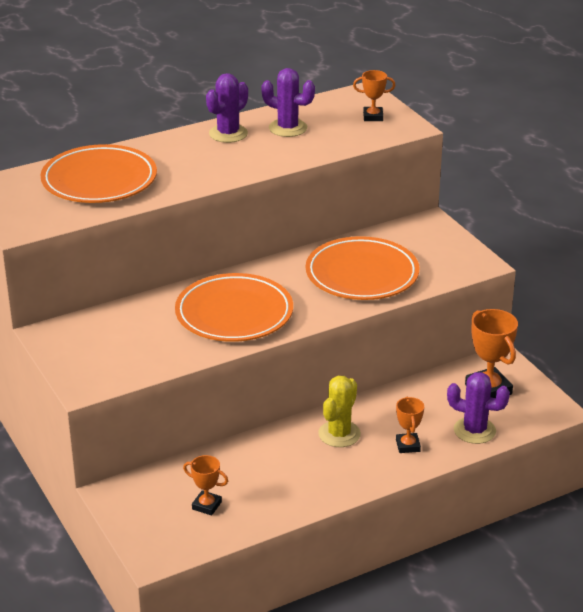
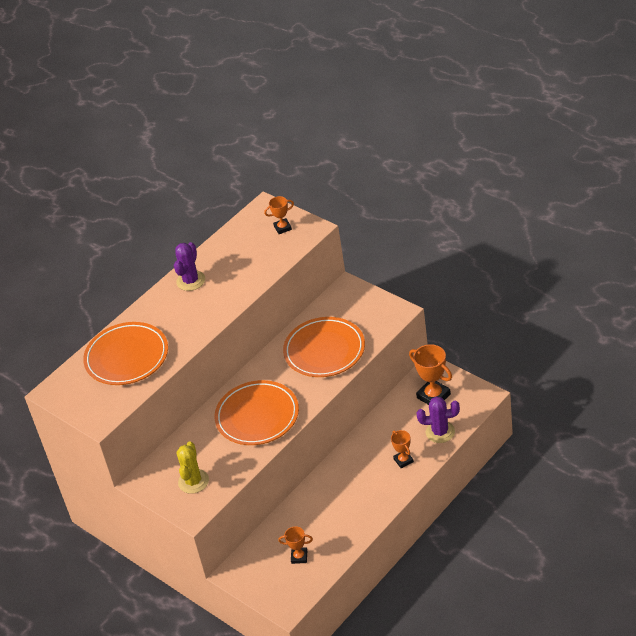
camera: 15 degrees left, 10 degrees up
purple cactus [261,68,315,137] -> none
yellow cactus [318,376,361,447] -> yellow cactus moved to [177,442,209,494]

